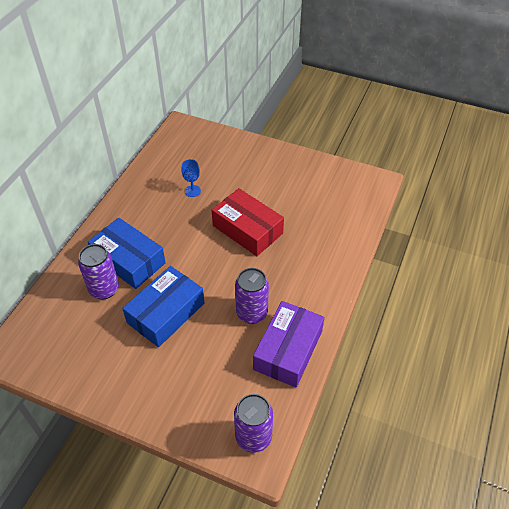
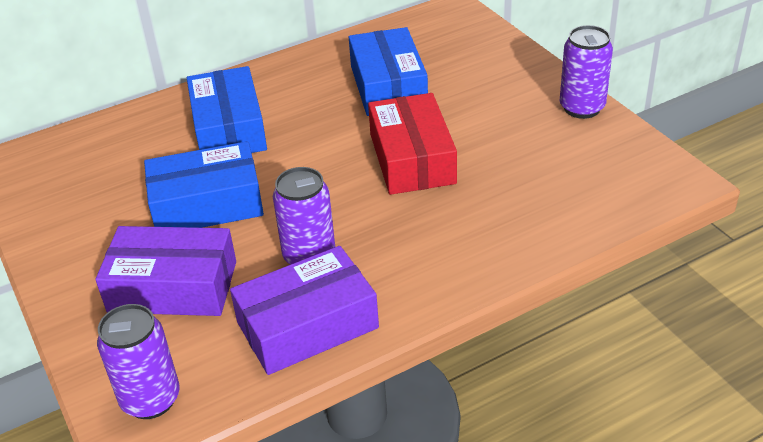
camera: 40 degrees right, 10 degrees down
purple can [78,244,119,299] -> purple can moved to [560,25,613,119]
blue goblet [181,159,201,197] -> blue box [349,27,428,116]
none -> purple box [95,226,236,316]

